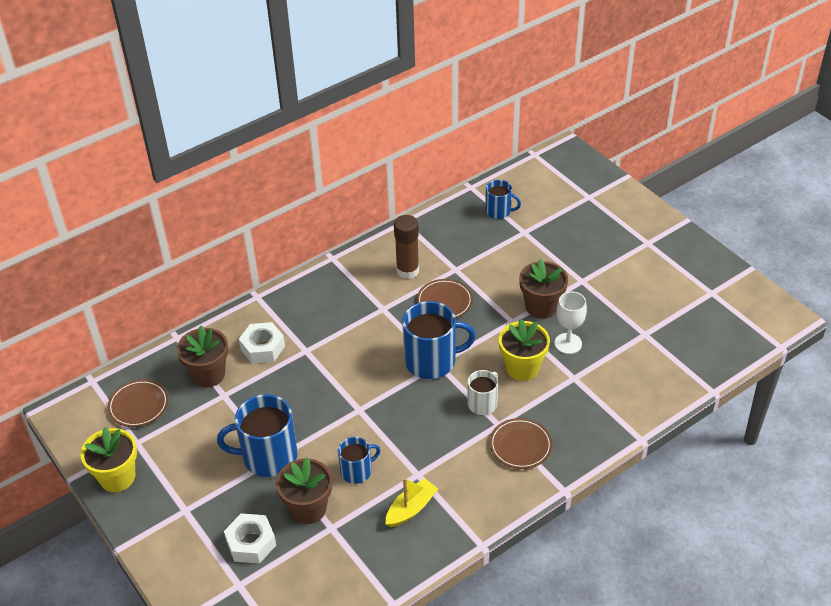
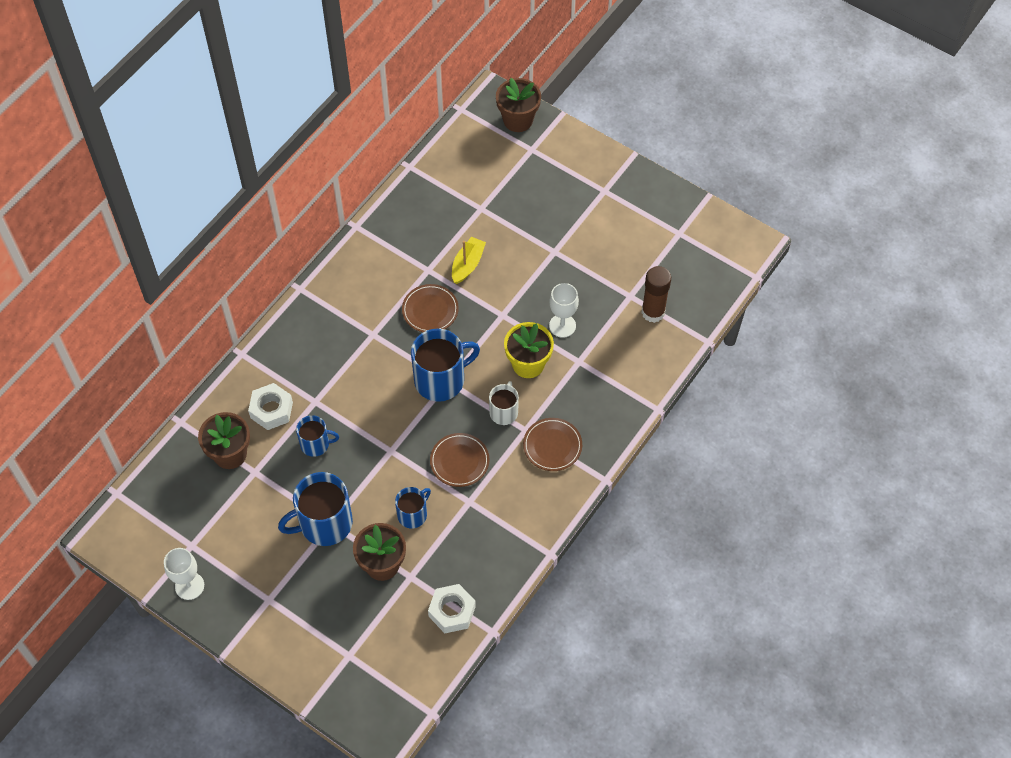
camera: 20 degrees left, 15 degrees up
yellow flower pot [80,427,137,492] -> white goblet [164,548,204,600]
brown plate [108,379,168,427] -> brown plate moved to [430,433,490,487]
white nut [224,513,276,564] -> white nut moved to [428,584,476,633]
yellow boat [386,478,438,527] -> yellow boat moved to [452,237,486,284]
brown glue stick [394,215,419,279] -> brown glue stick moved to [641,266,671,323]
blue mug [485,180,521,219] -> blue mug moved to [296,415,339,457]
brown flower pot [519,258,568,319] -> brown flower pot moved to [496,78,541,132]

